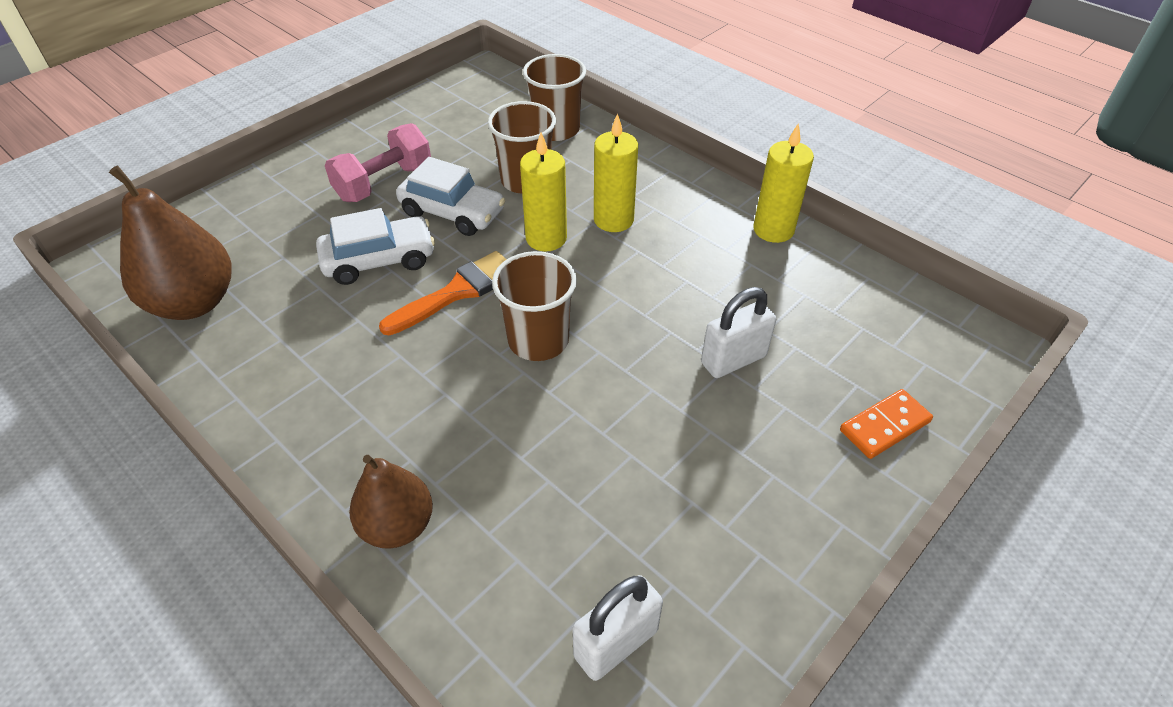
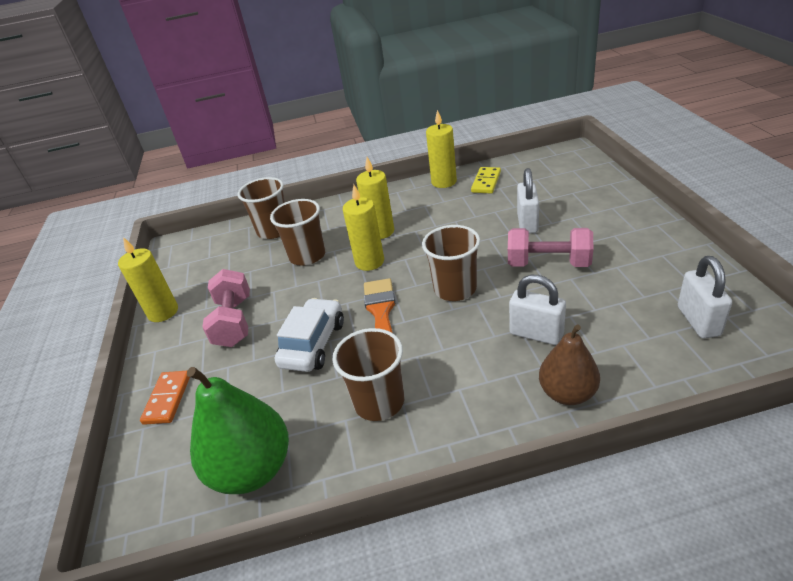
camera: 50 degrees left, 10 degrees down
brown pear [109,166,232,320] -> green pear [187,367,289,494]
white car [396,157,506,236] -> none
orange domino [840,389,933,459] -> orange domino moved to [140,371,190,425]
none -> yellow candle [118,237,178,322]
none -> brown cup [332,328,404,421]
none -> yellow domino [471,167,501,194]
none -> pink dumbbell [508,228,593,267]
none -> white padlock [509,275,566,345]

